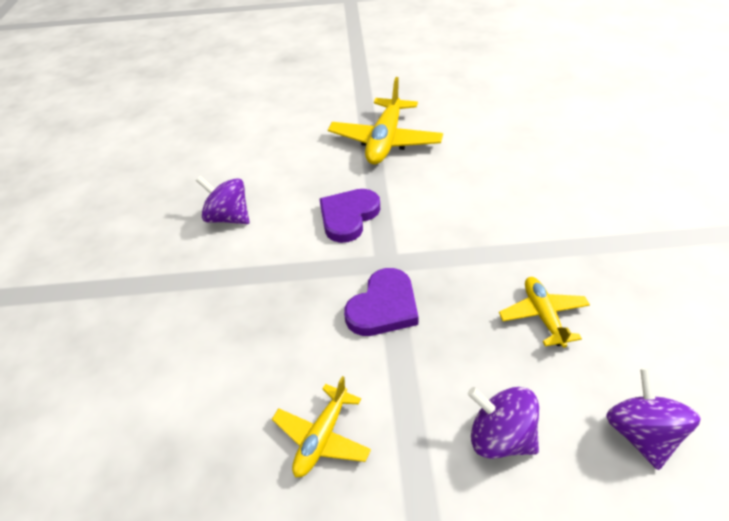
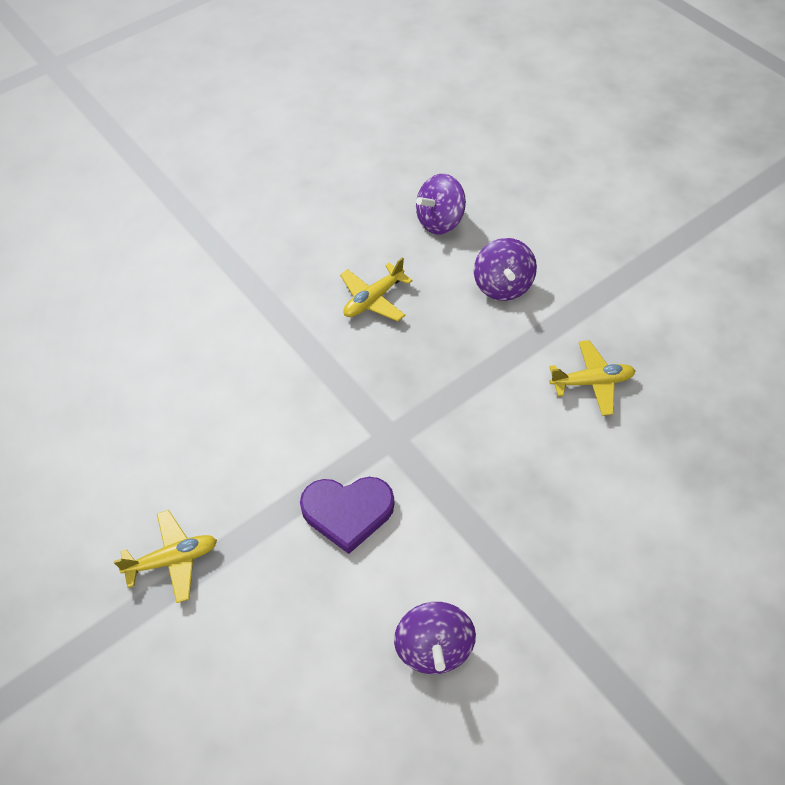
camera: 125 degrees left, 10 degrees up
yellow plane [328,77,443,165] -> yellow plane [114,510,217,603], size x0.57
purple heart [344,268,419,336] -> none

